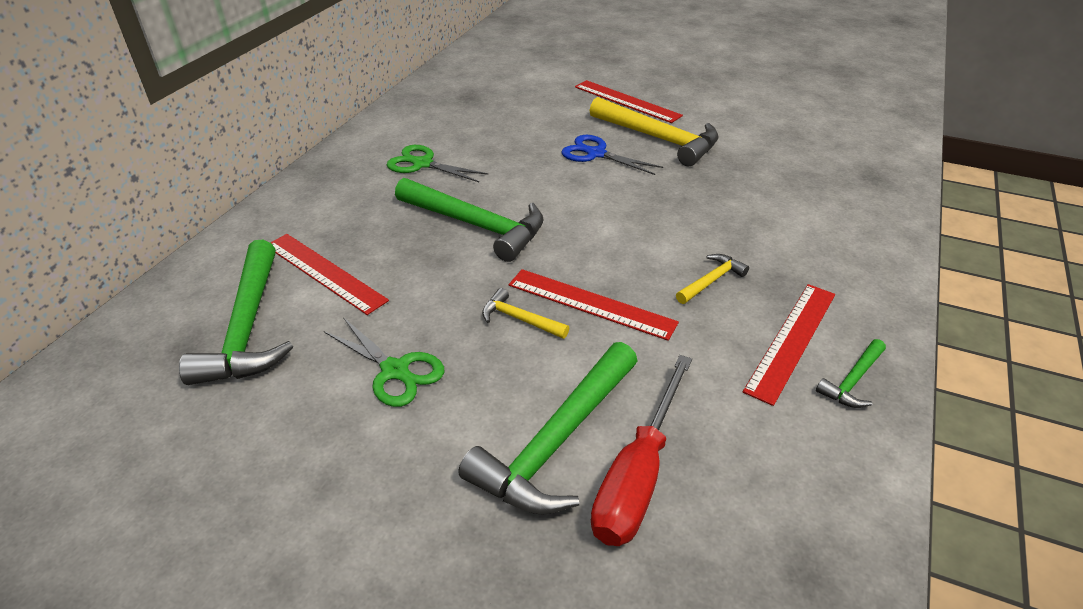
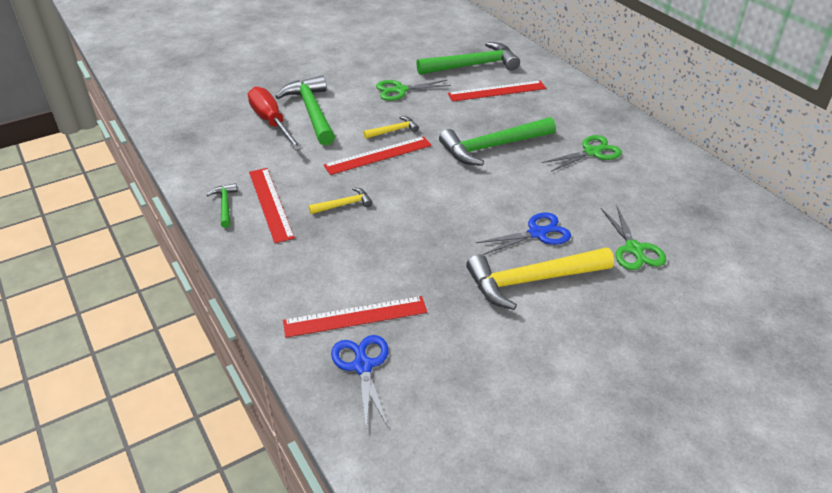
camera: 125 degrees right, 0 degrees up
green hammer [179,240,293,385] -> green hammer turned 135 degrees clockwise [416,42,520,75]
red ruler [575,80,683,123] -> red ruler moved to [283,296,427,338]
yellow hammer [676,254,749,304] -> yellow hammer turned 105 degrees counterclockwise [308,187,373,214]
none -> blue scissors [331,335,388,431]
none -> green scissors [601,205,666,270]

